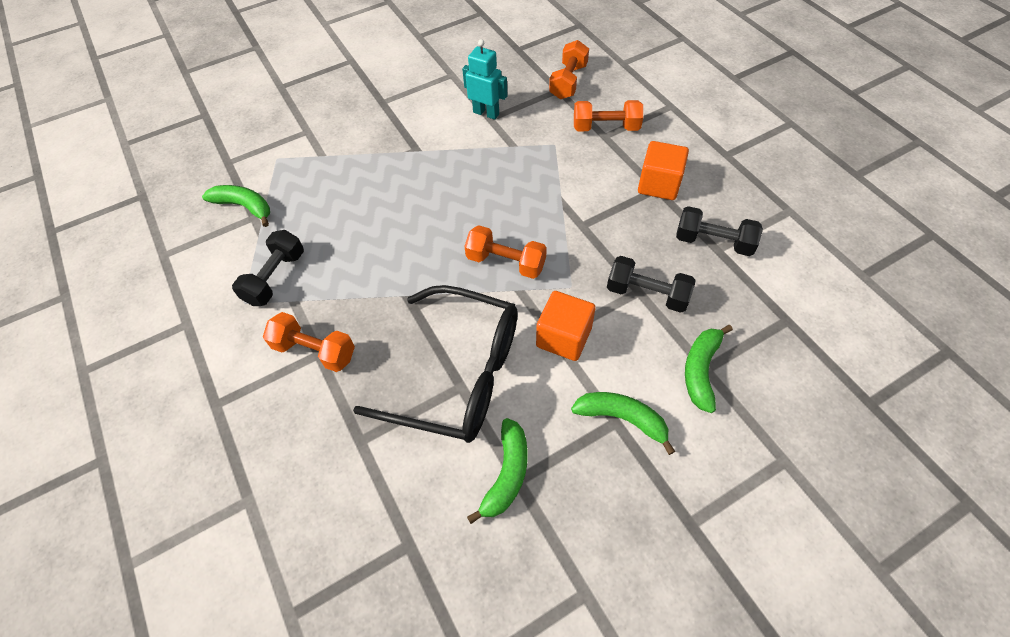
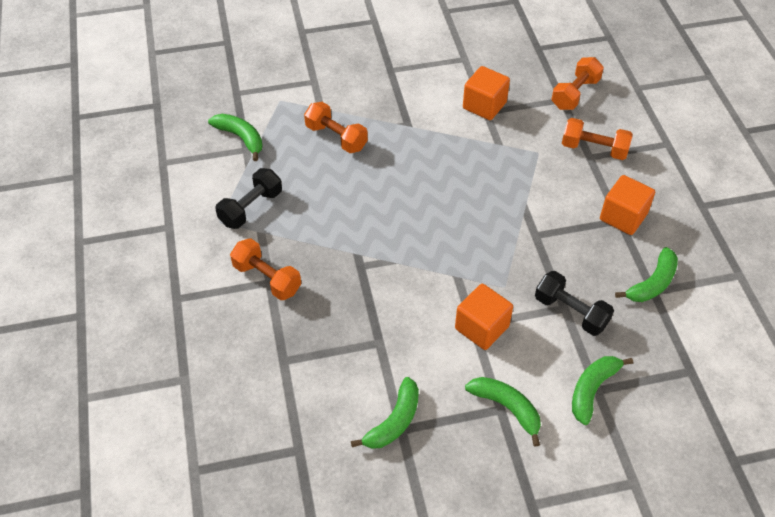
camera: 15 degrees right, 5 degrees down
black glasses [353,285,518,443] -> none
turquoise robot [462,39,507,120] -> orange cube [463,66,510,120]
orange dumbbell [464,225,547,279] -> orange dumbbell moved to [304,102,368,153]
black dumbbell [676,206,763,256] -> green banana [615,247,678,302]

